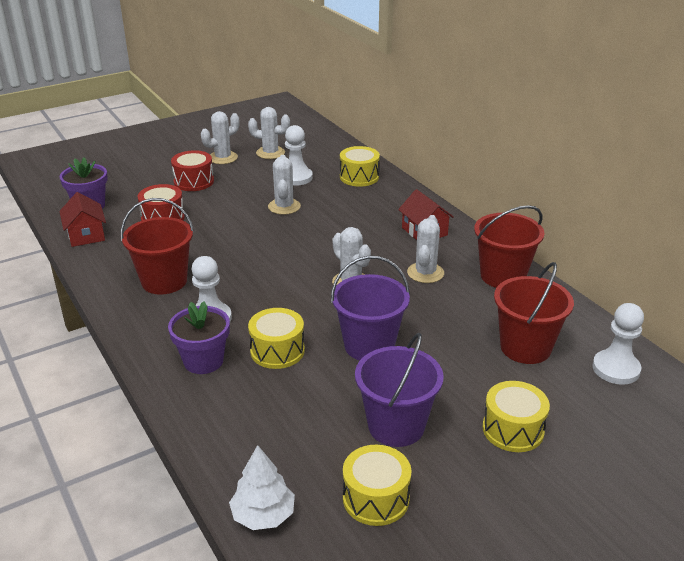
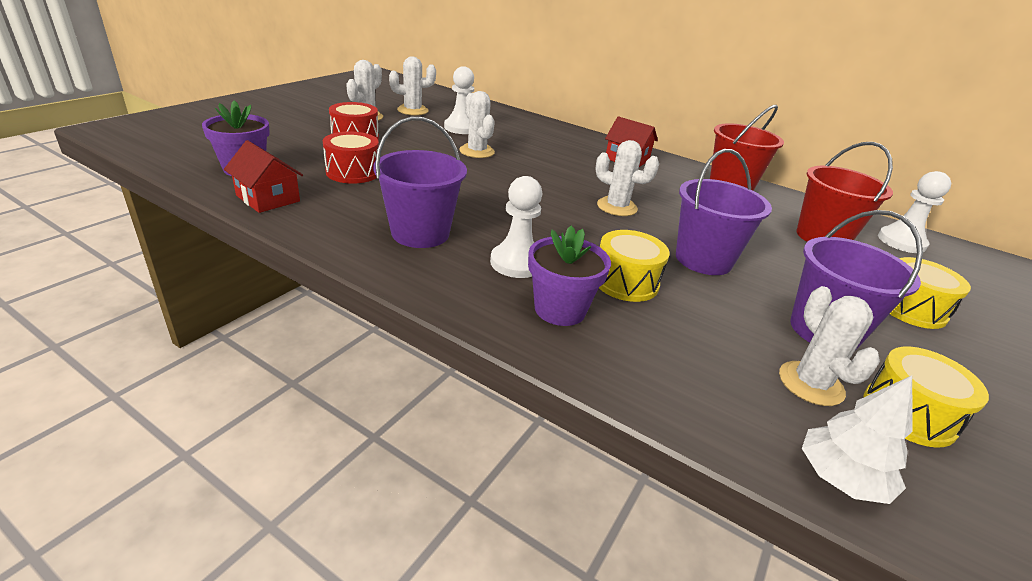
camera: 30 degrees left, 0 degrees up
red bucket [121,198,194,295] -> purple bucket [373,117,467,248]
yellow drum [340,146,380,187] -> none
white cactus [407,215,444,283] -> white cactus moved to [779,286,880,406]

